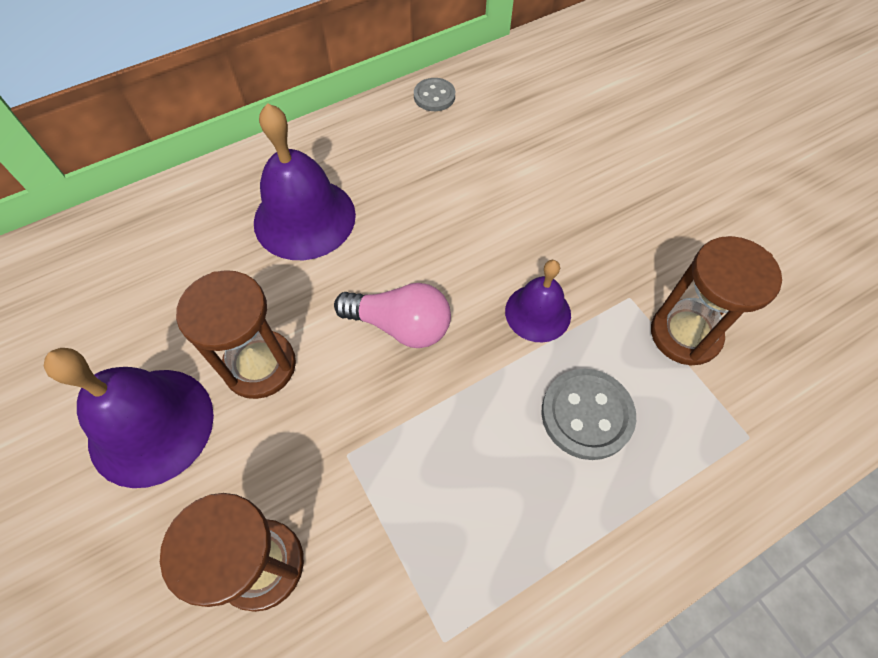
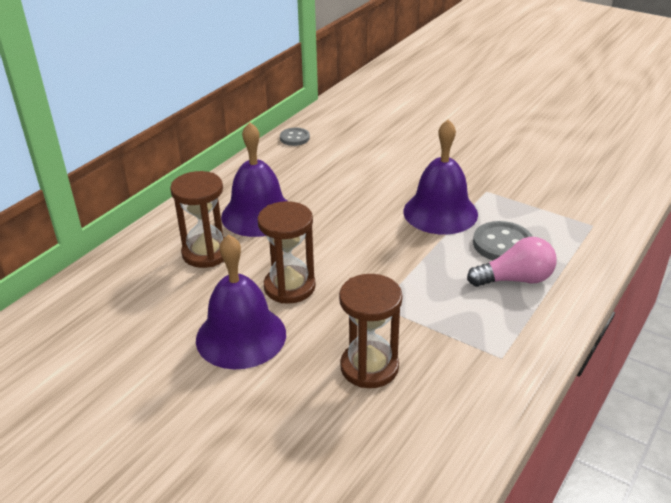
camera: 25 degrees left, 25 degrees down
pink light bulb [334,283,451,348] -> pink light bulb moved to [467,237,557,287]
purple bell [505,260,571,342] -> purple bell [403,119,478,235], size x1.69
brown hourglass [651,236,782,366] -> brown hourglass moved to [170,171,225,268]

